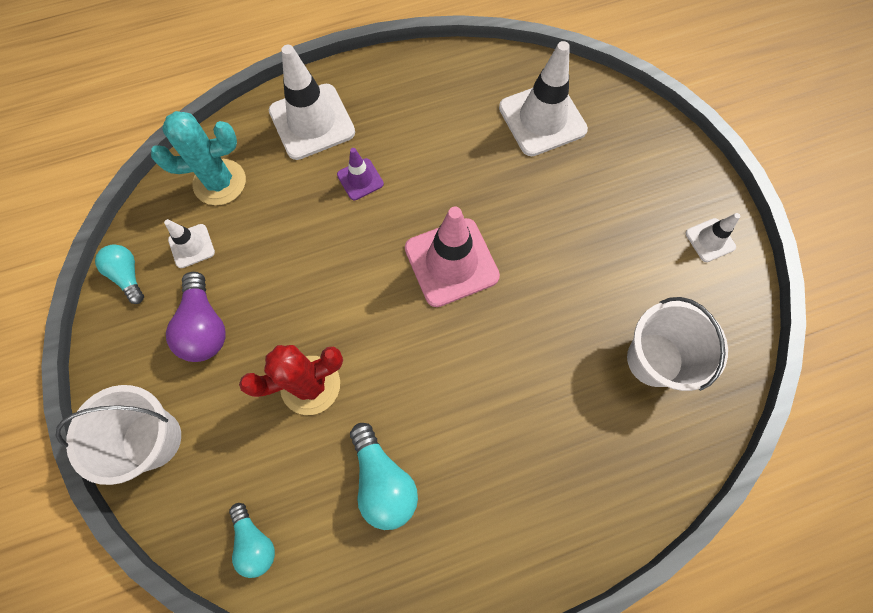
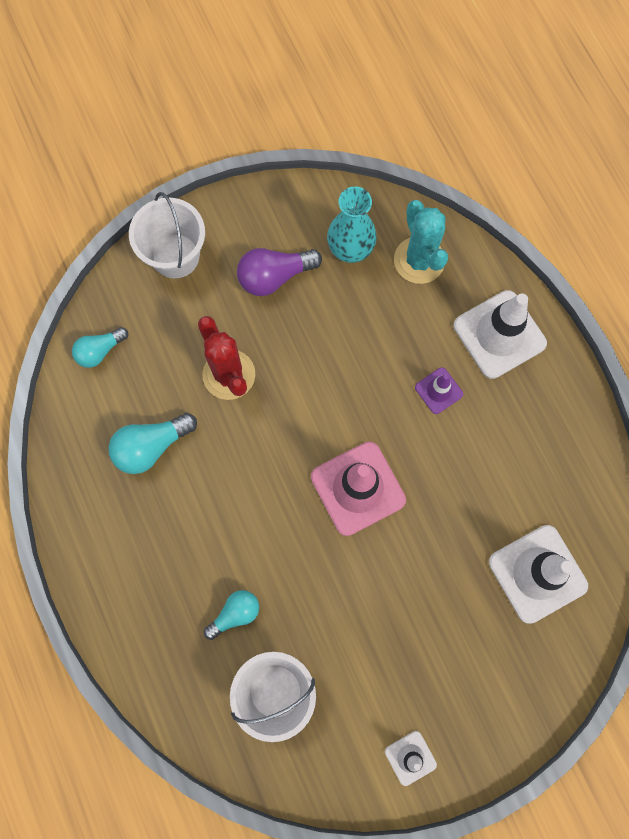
camera: 85 degrees right, 5 degrees up
turquoise light bulb [95,244,144,304] -> turquoise light bulb moved to [204,590,259,640]
white traffic cone [164,219,215,268] -> turquoise vase [327,187,377,263]

